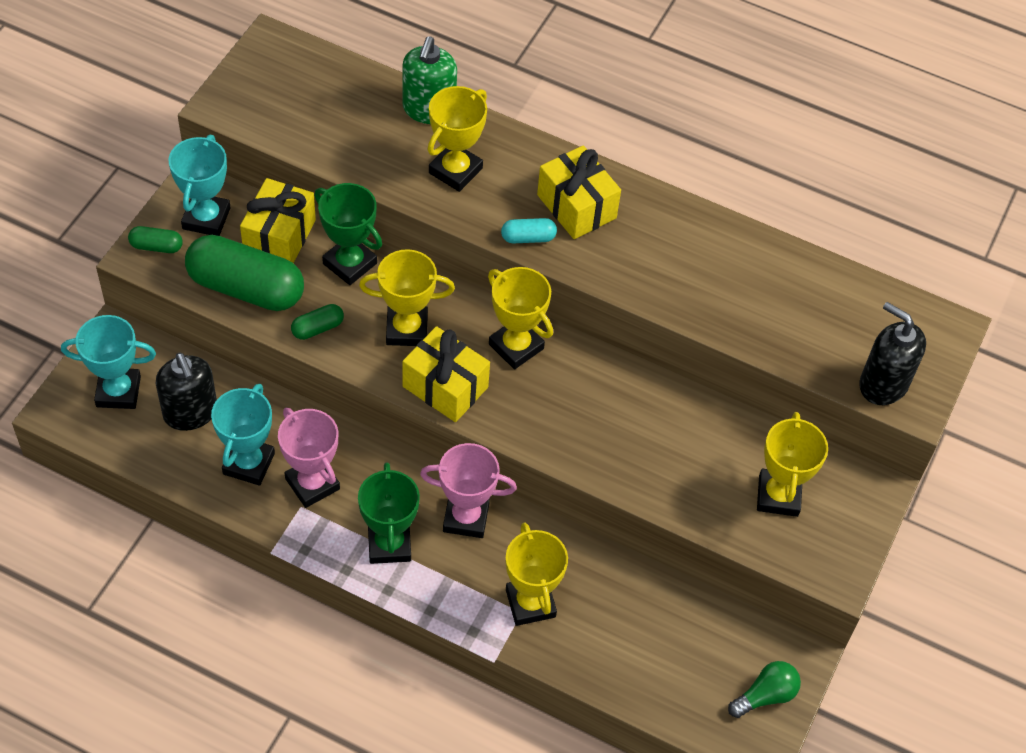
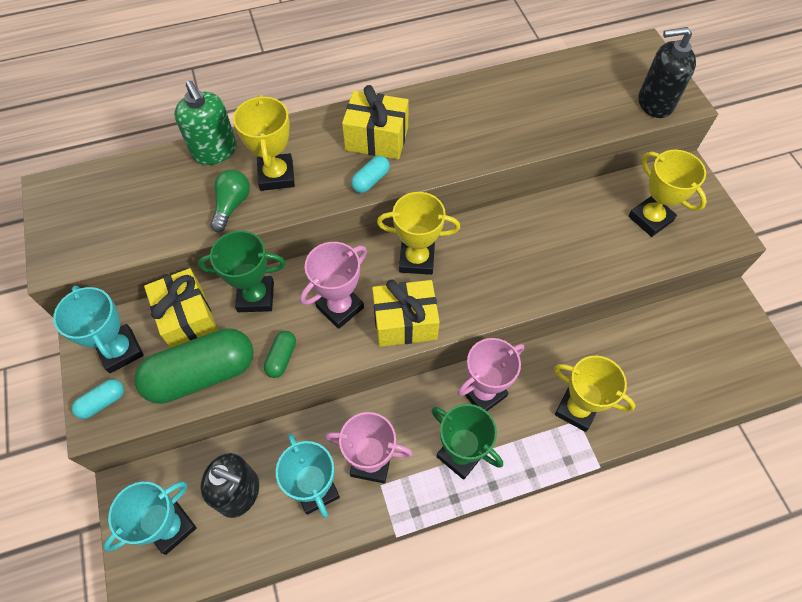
camera: 40 degrees left, 5 degrees up
green capsule [128,226,183,253] -> turquoise capsule [72,379,124,419]
yellow trophy [359,249,455,346] -> pink trophy [300,242,367,329]
green light bulb [728,661,801,718] -> green light bulb moved to [210,169,250,232]

